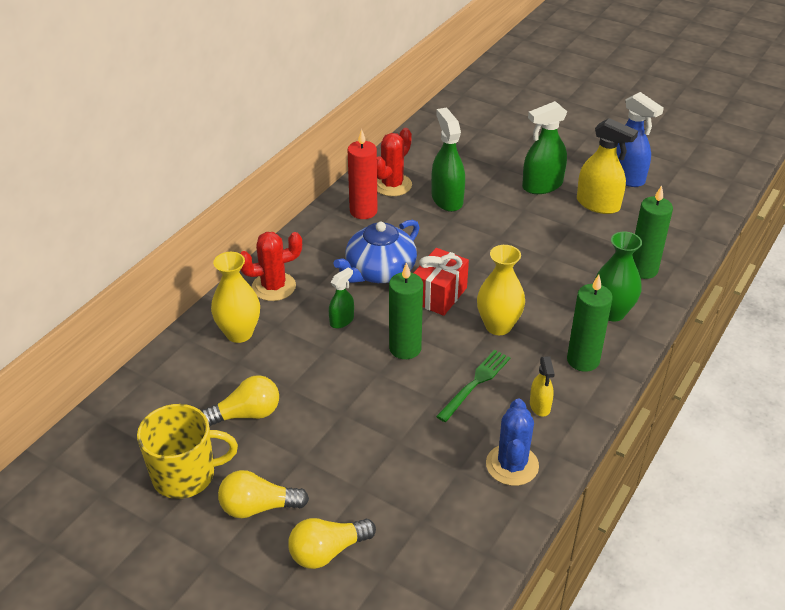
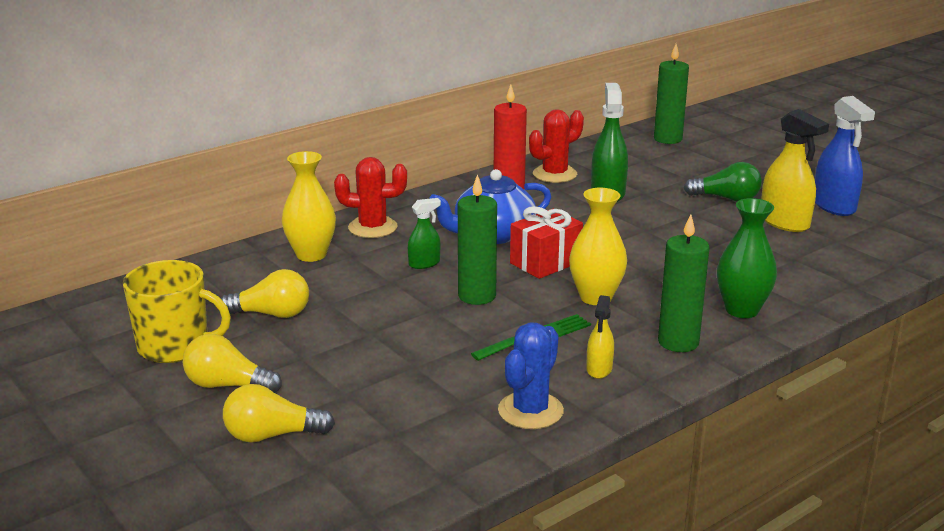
camera: 20 degrees right, 15 degrees down
green spray bottle [522,101,567,194] -> green light bulb [684,162,762,201]
green candle [633,185,673,279] -> green candle moved to [654,44,689,144]

